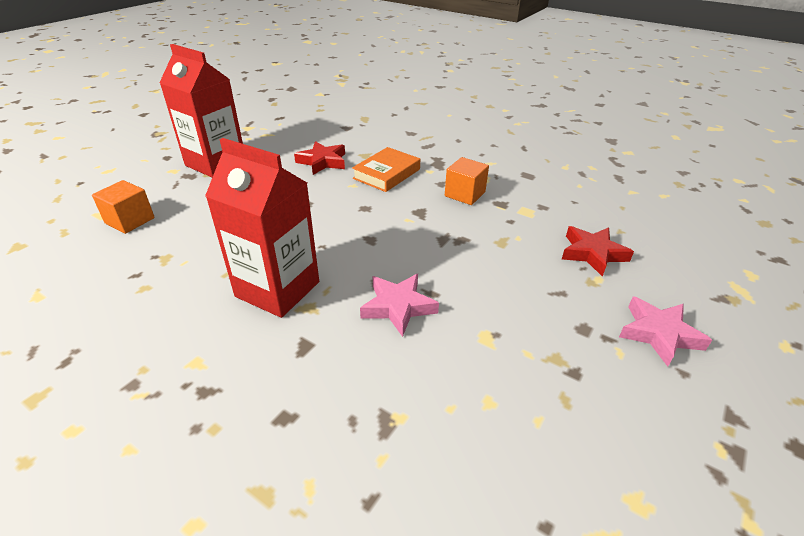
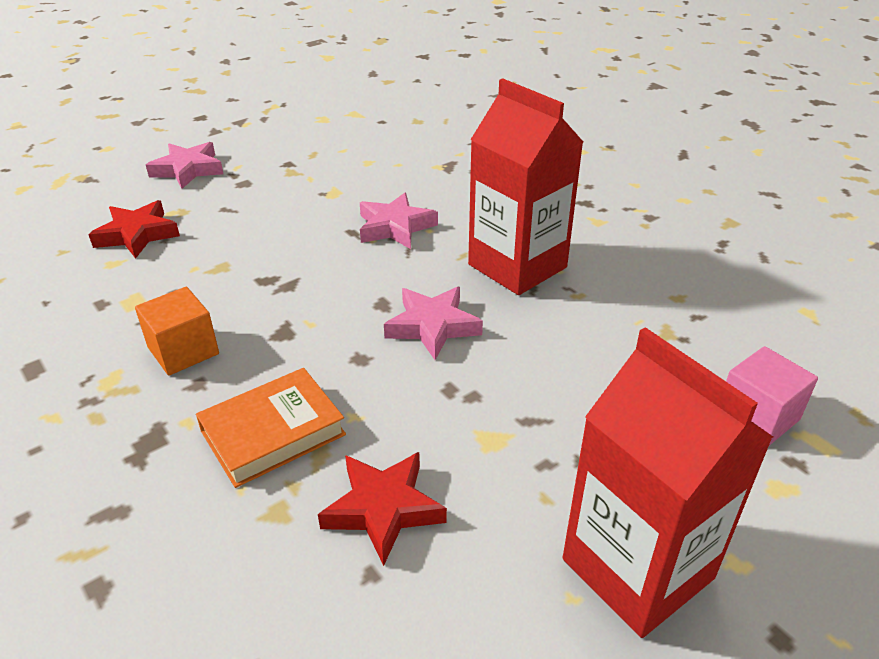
camera: 160 degrees left, 0 degrees up
orange cube [92,180,155,234] -> pink cube [726,346,818,446]
none -> pink star [384,287,483,360]

